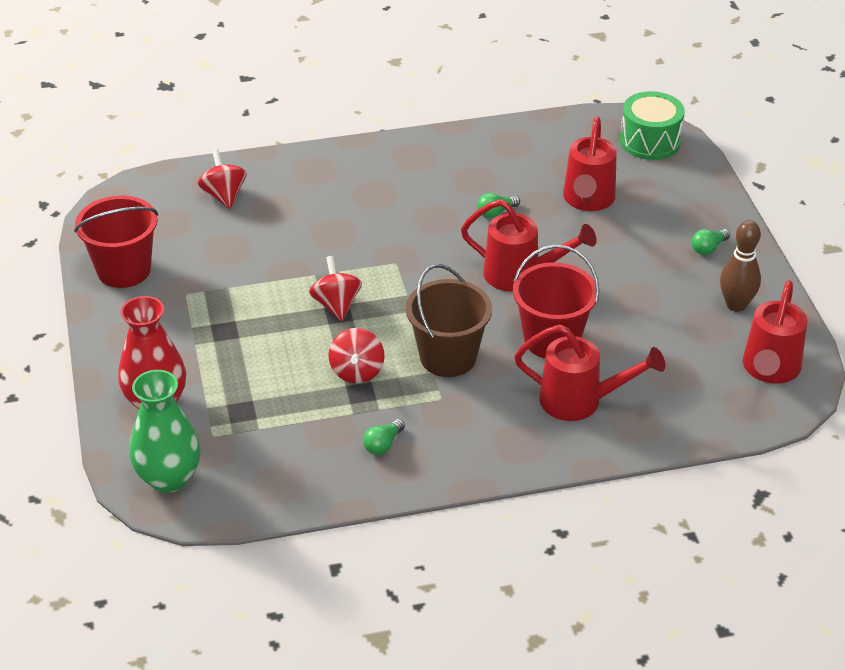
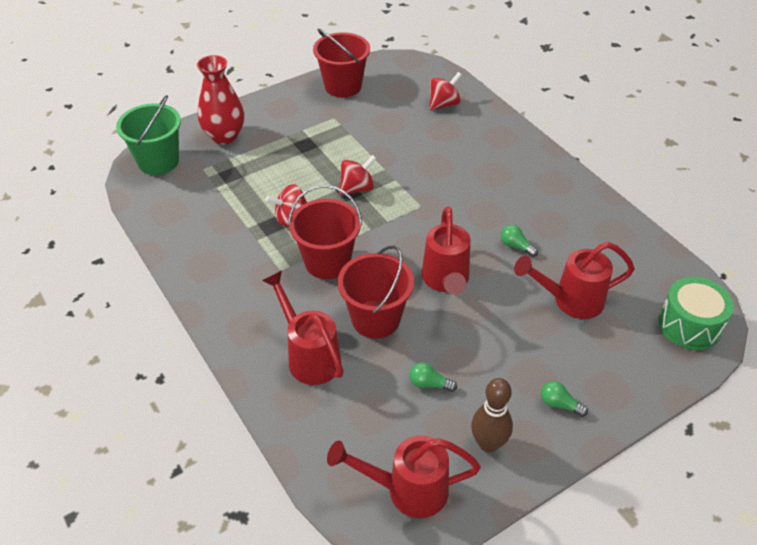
camera: 70 degrees right, 5 degrees up
green vase [129,370,201,493] -> green bucket [116,95,181,175]
green light bulb [363,419,405,455] -> green light bulb moved to [410,362,457,392]
brown bucket [406,264,492,377] -> red bucket [288,185,362,279]
red watering can [514,325,665,421] -> red watering can turned 150 degrees clockwise [262,271,343,385]

